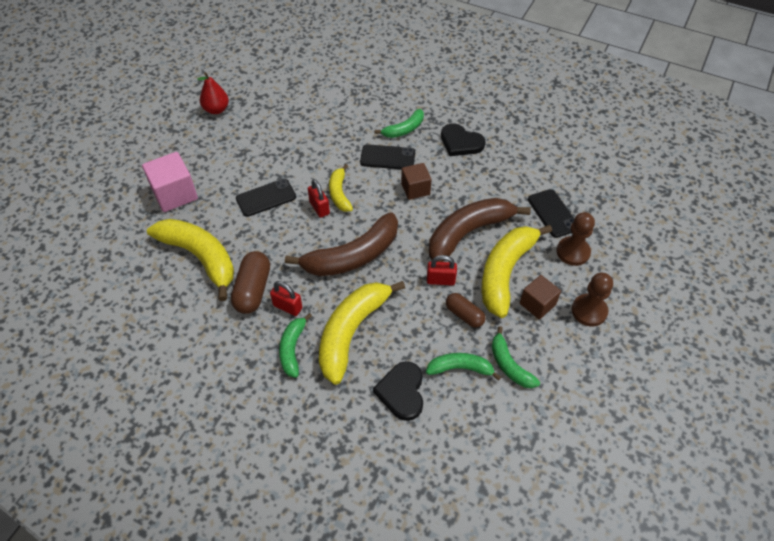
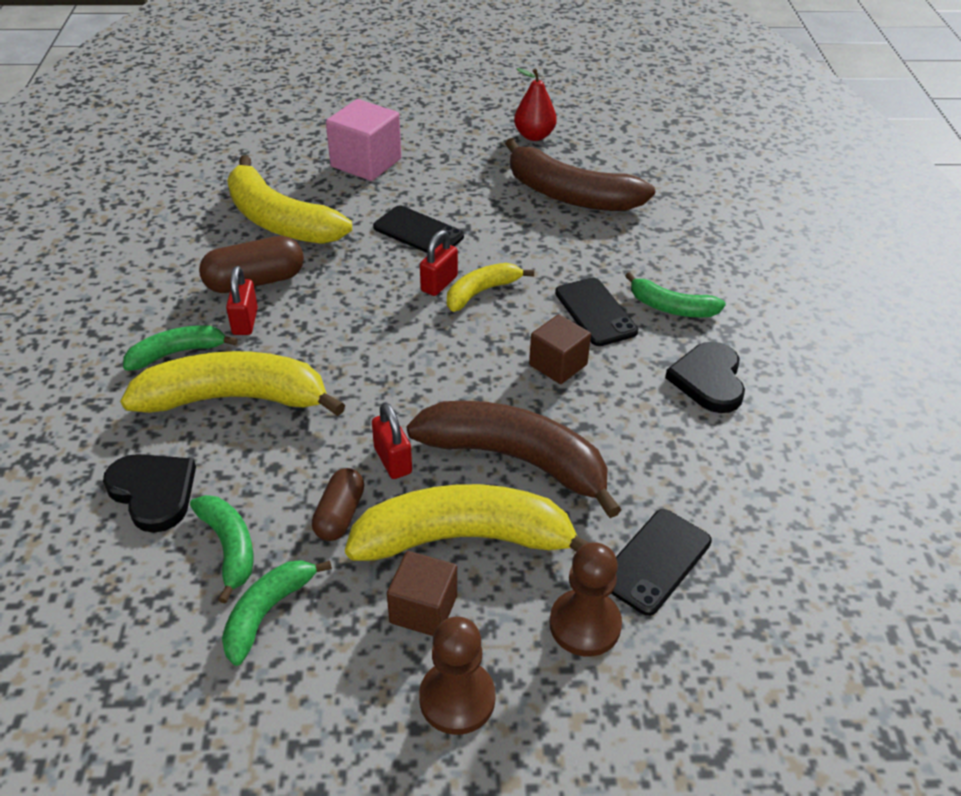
camera: 60 degrees right, 10 degrees down
yellow banana [147,219,234,301] -> yellow banana turned 120 degrees clockwise [227,155,352,244]
brown banana [285,212,398,276] -> brown banana moved to [505,138,655,211]
black heart [373,361,423,421] -> black heart turned 75 degrees clockwise [103,454,196,533]

